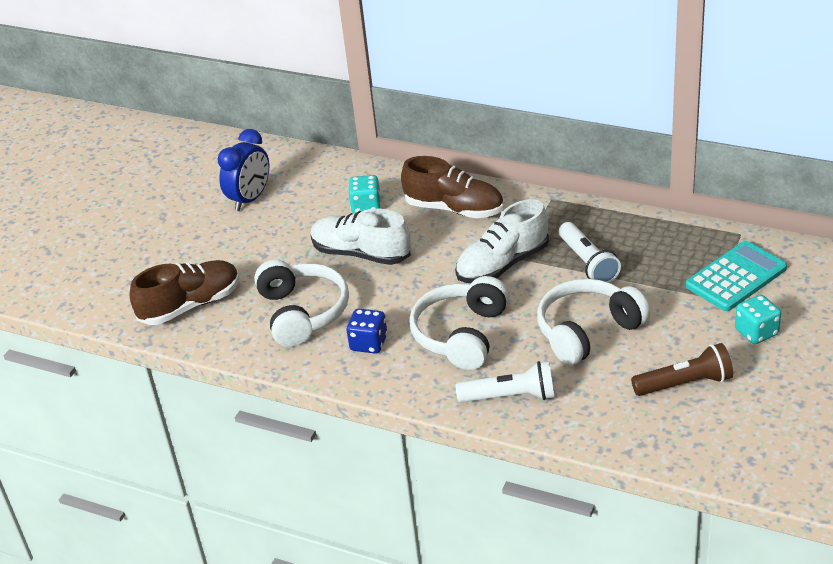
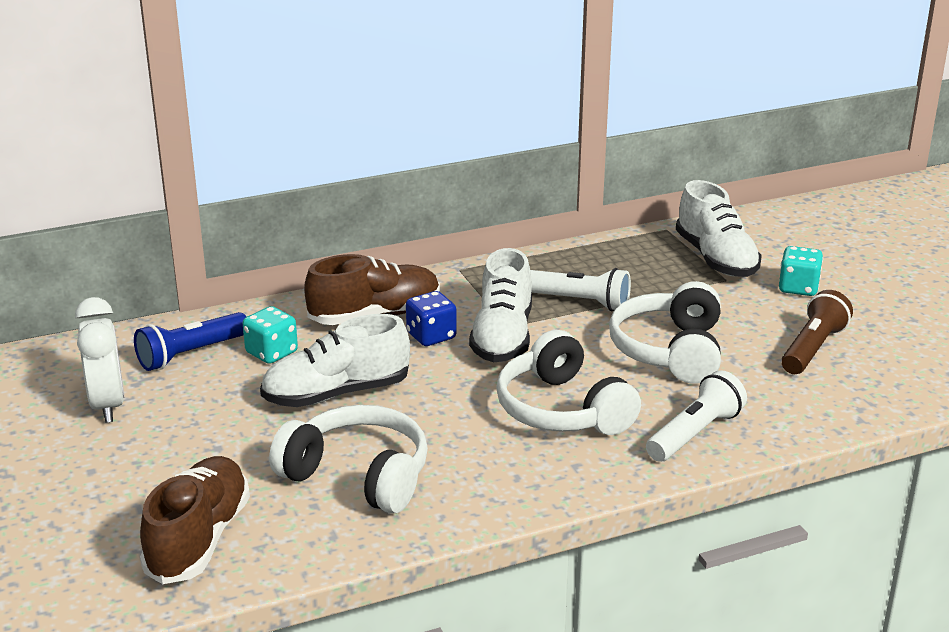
camera: 50 degrees left, 10 degrees down
blue clock [217,129,269,211] -> white clock [75,297,124,423]
blue dice [346,309,387,354] -> blue dice moved to [406,291,457,346]
turquoise calculator [686,241,787,311] -> white shoe [676,180,762,277]
none -> blue flashlight [134,312,246,371]

